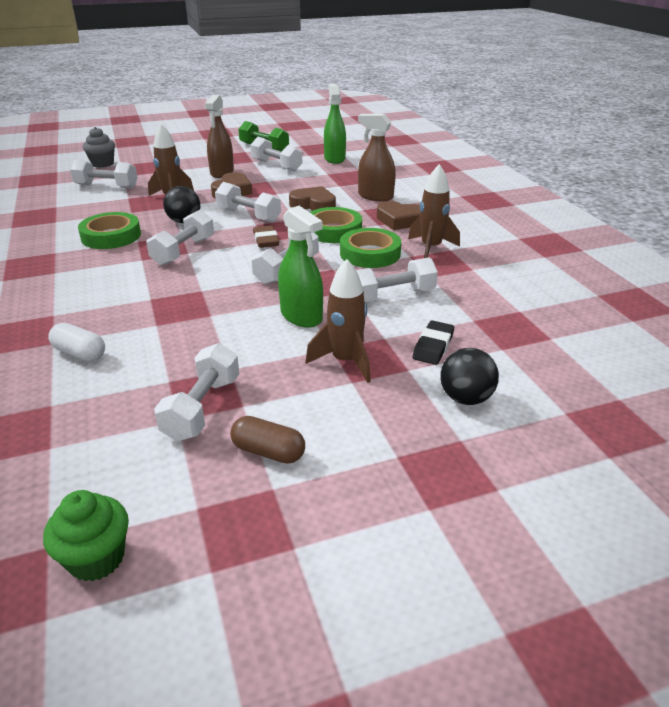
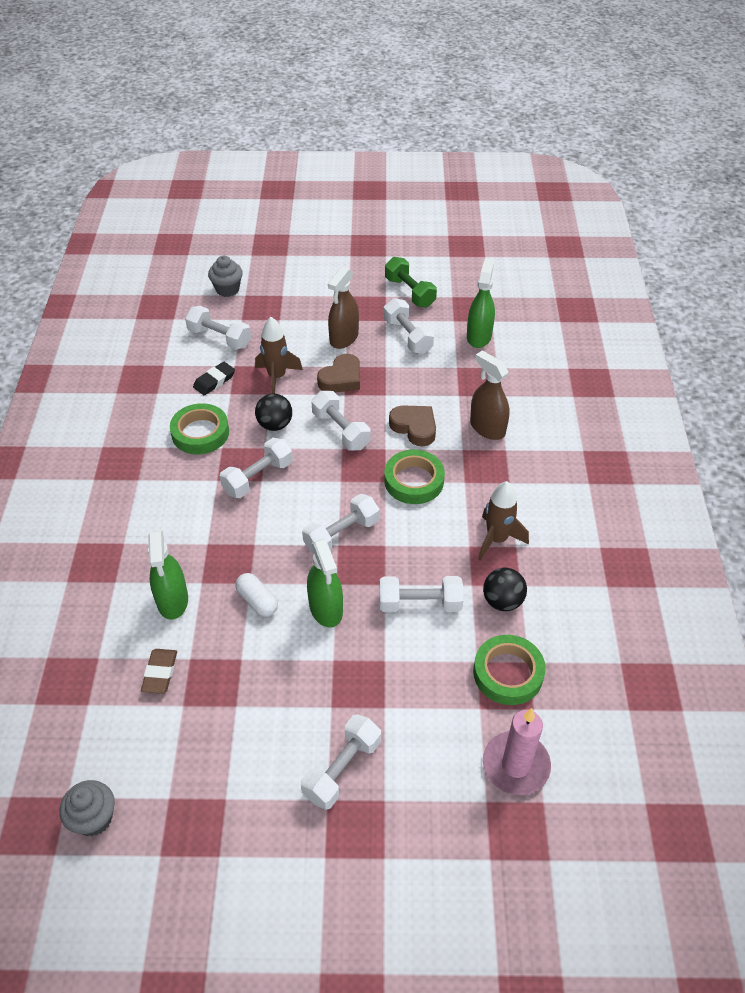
camera: 20 degrees right, 15 degrees up
green cupcake [43,490,129,581] -> grey cupcake [60,780,115,836]
white capsule [48,323,105,362] -> white capsule moved to [235,573,278,617]
white dumbbell [154,343,239,441] -> white dumbbell moved to [301,714,381,810]
brown capsule [230,416,305,464] -> none
brown eraser [253,225,279,248] -> brown eraser moved to [141,649,177,694]
brown rocket [305,259,371,383] -> none
green tape [340,228,401,268] -> green tape moved to [473,635,546,705]
brown heart [377,201,420,230] -> none
black eraser [413,320,454,365] -> black eraser moved to [193,362,235,395]
black ball [440,348,499,405] -> black ball moved to [483,568,527,611]
none -> green spray bottle [148,530,188,620]
none -> pink candle [483,708,551,795]

